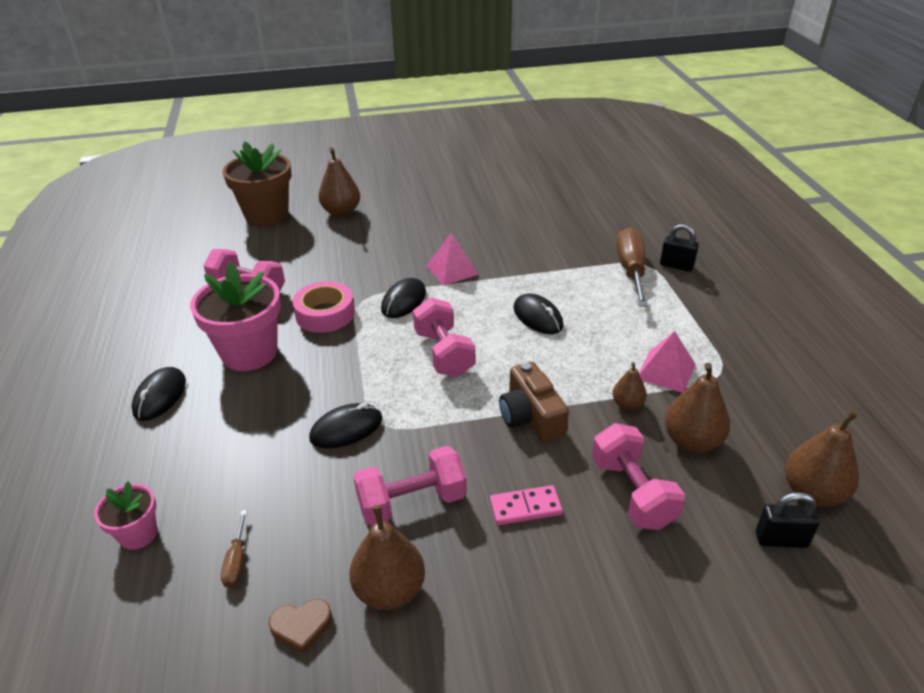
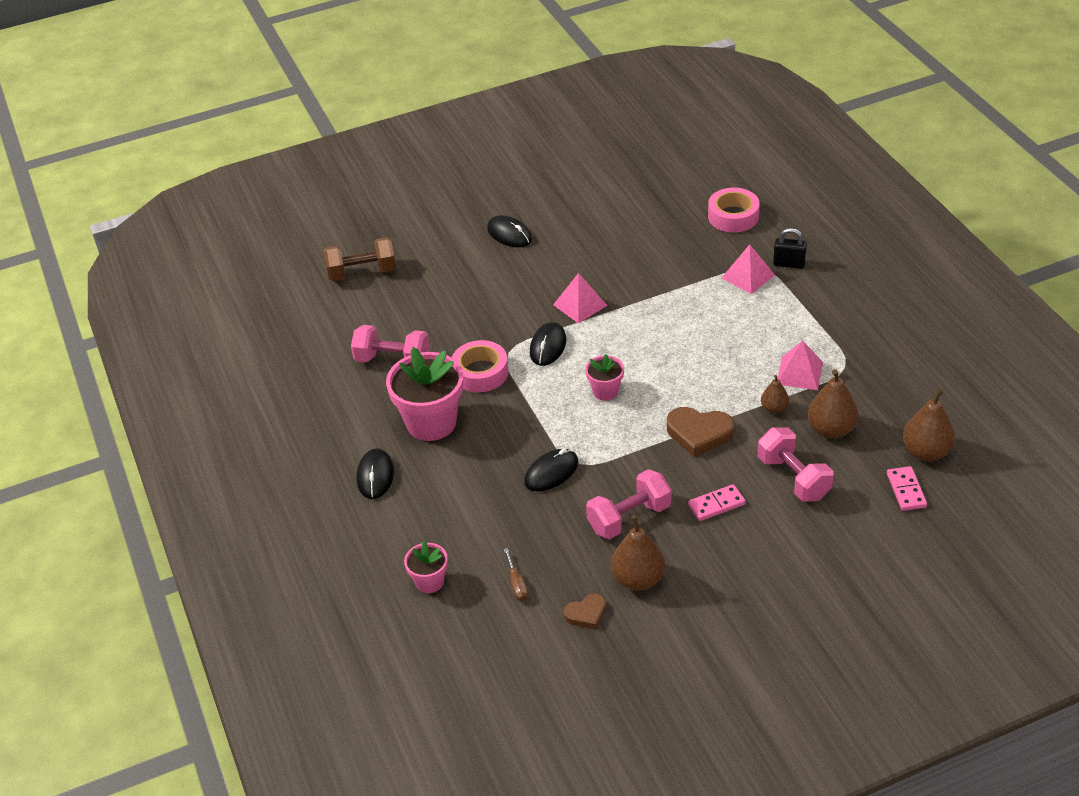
camera: 10 degrees left, 5 degrees up
brown flower pot [223,141,292,227] -> brown dumbbell [324,237,396,281]
brown pear [319,147,360,217] -> none
pink dumbbell [413,297,475,377] -> pink flower pot [585,354,624,401]
brown camera [499,362,569,443] -> brown heart [667,407,734,457]
black mouse [514,294,564,334] -> black mouse moved to [487,215,532,247]
brown screwdriver [616,227,648,307] -> pink pyramid [722,244,775,294]
black padlock [756,492,820,548] -> pink domino [887,466,927,511]
none -> pink tape [708,188,760,233]

